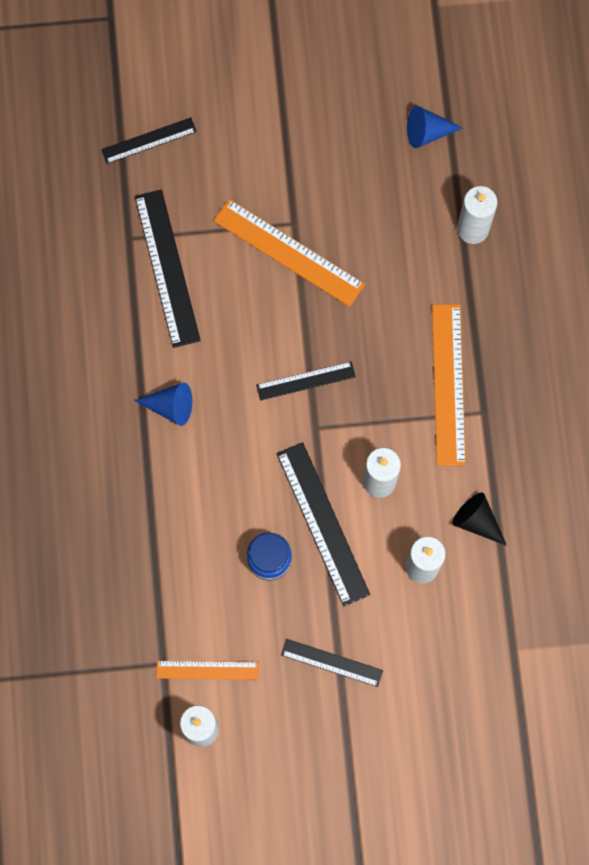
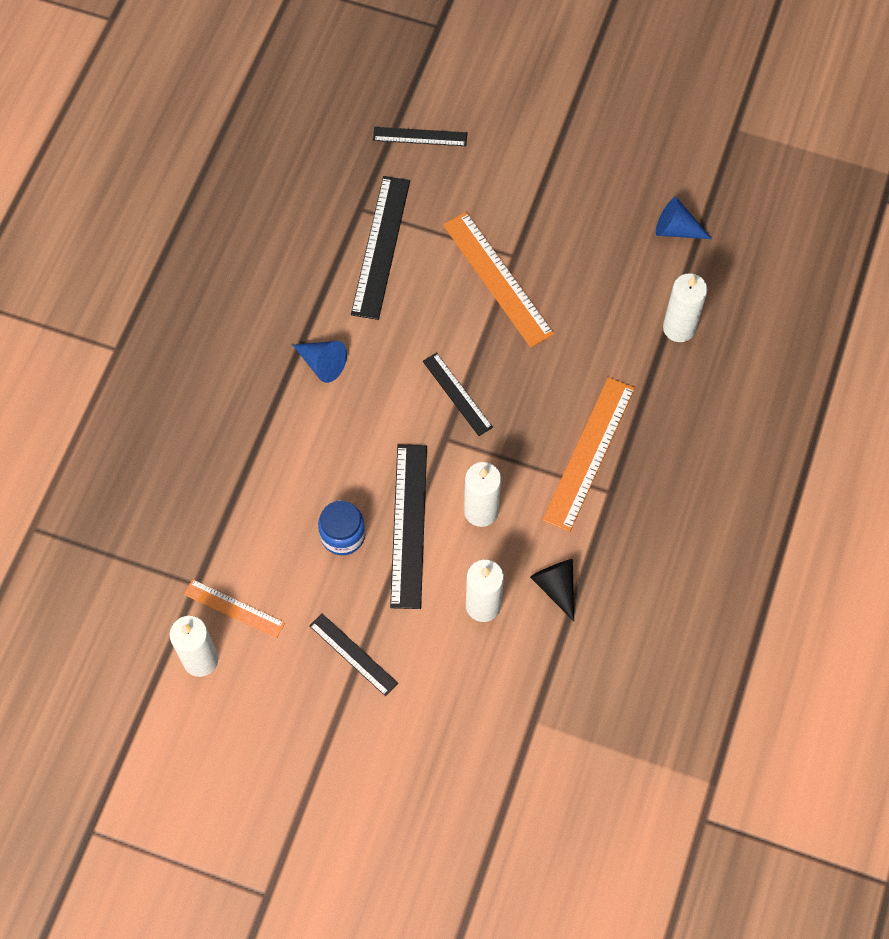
camera: 25 degrees right, 10 degrees down
black ruler [256,361,356,401] -> black ruler turned 45 degrees clockwise [423,353,493,436]

